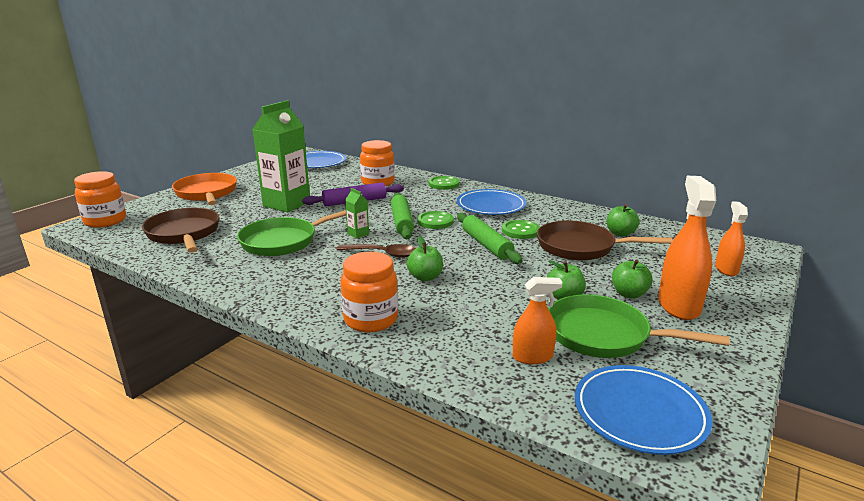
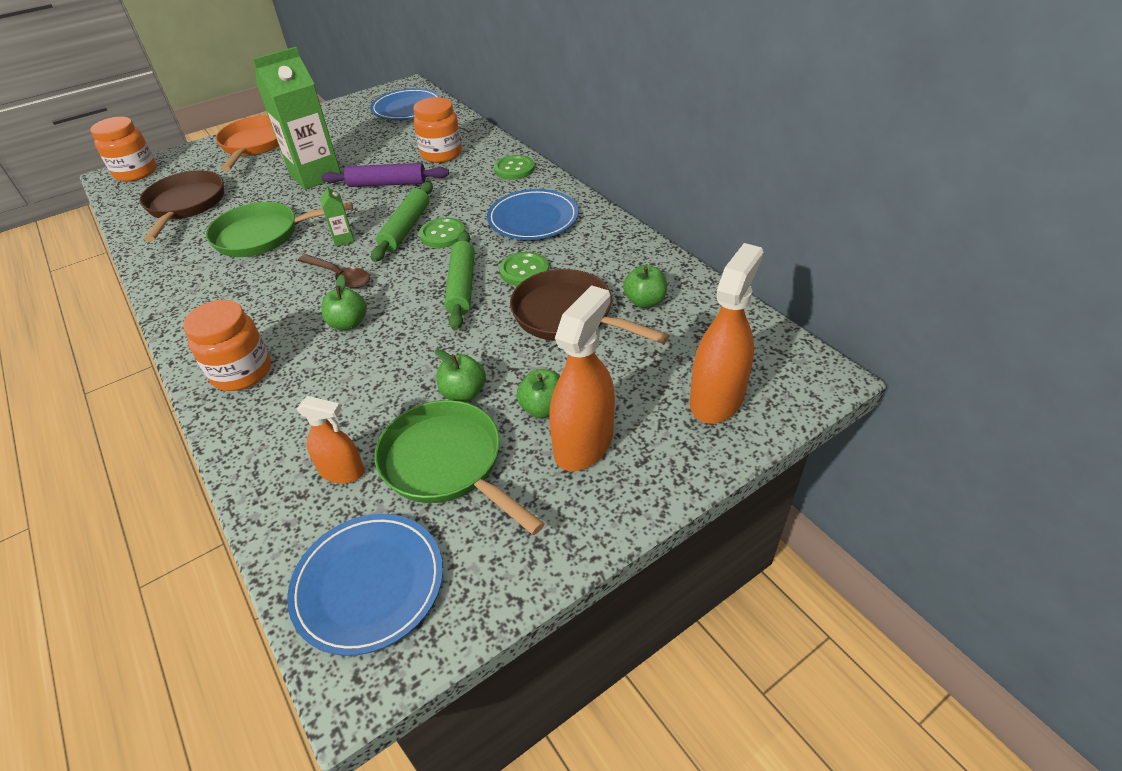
camera: 25 degrees right, 20 degrees up
orange spray bottle [715,201,748,276] -> orange spray bottle [690,243,763,424], size x1.69

